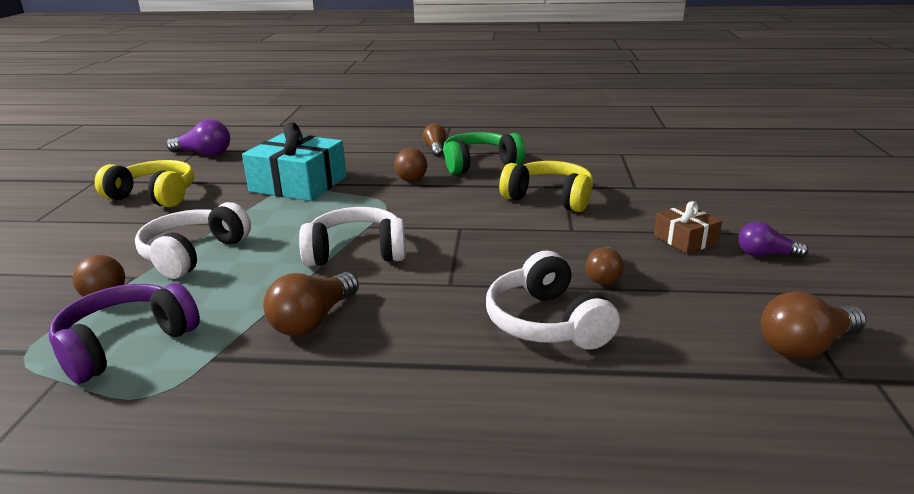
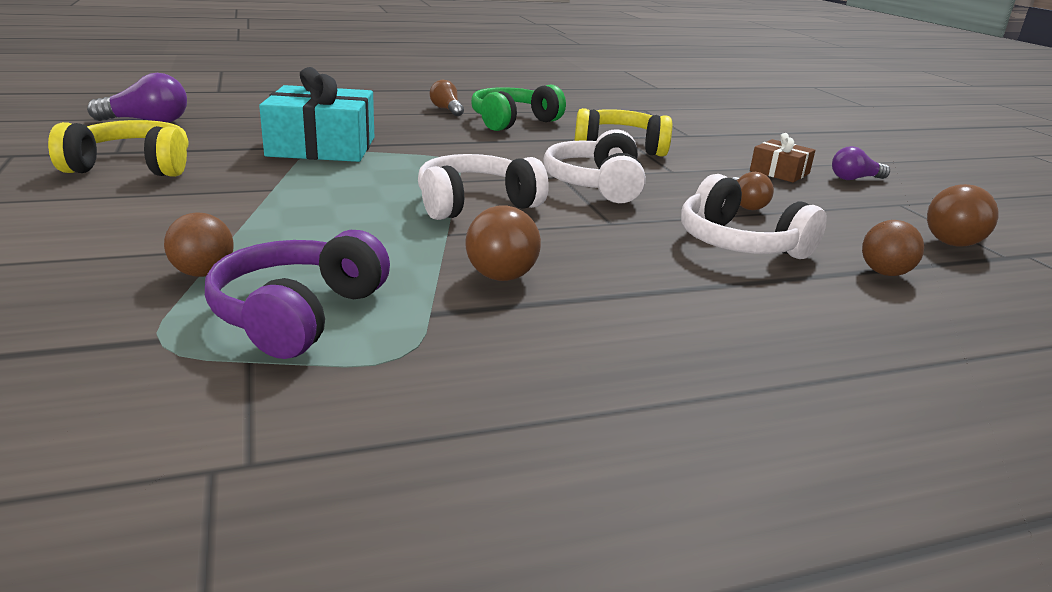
camera: 25 degrees left, 0 degrees up
white headphones [135,202,251,279] -> white headphones moved to [543,129,646,203]
brown ball [394,148,427,182] -> brown ball moved to [862,220,924,276]

